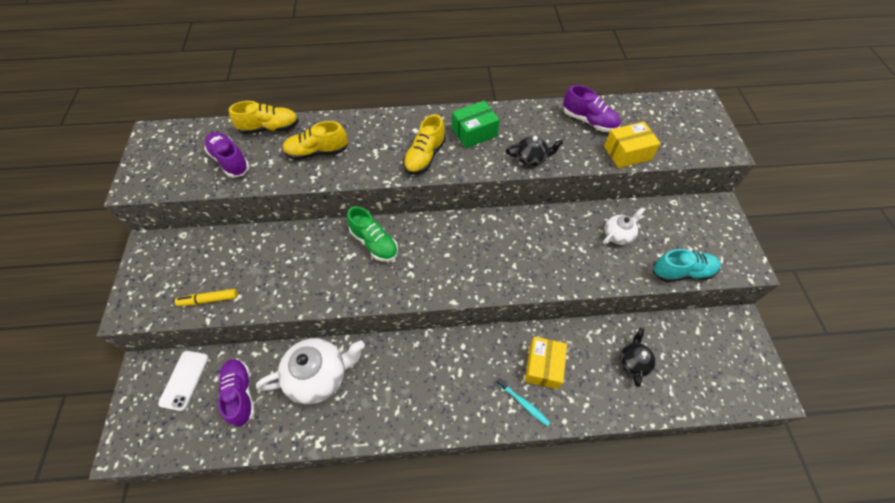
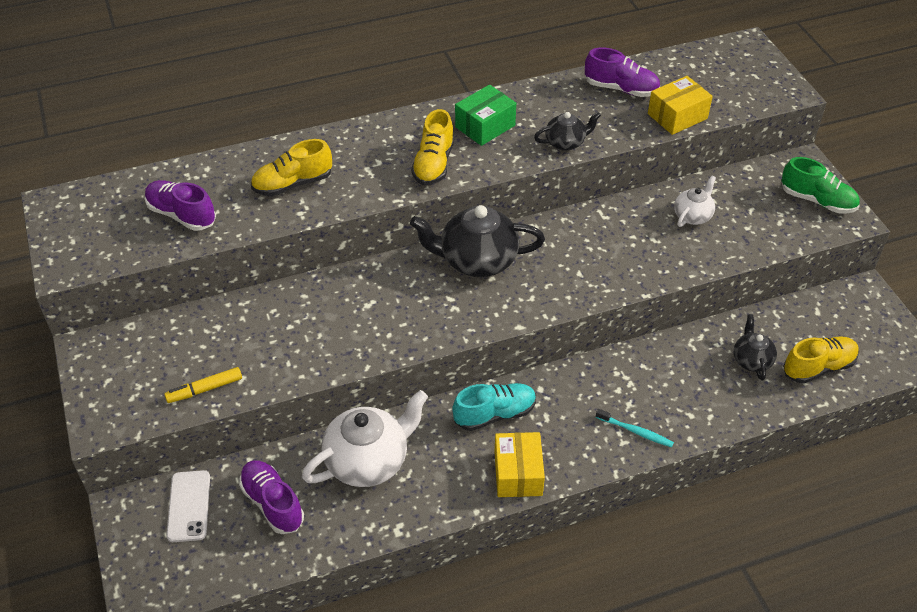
camera: 15 degrees left, 10 degrees down
yellow shoe [229,101,299,134] -> yellow shoe moved to [783,336,859,384]
green shoe [347,206,398,262] -> green shoe moved to [782,157,860,214]
yellow box [525,337,567,389] -> yellow box moved to [494,432,545,497]
turquoise shoe [653,249,721,282] -> turquoise shoe moved to [452,383,536,431]
none -> black teapot [410,205,545,277]

